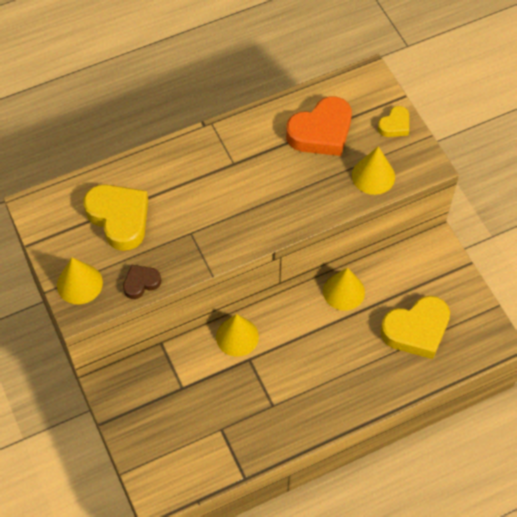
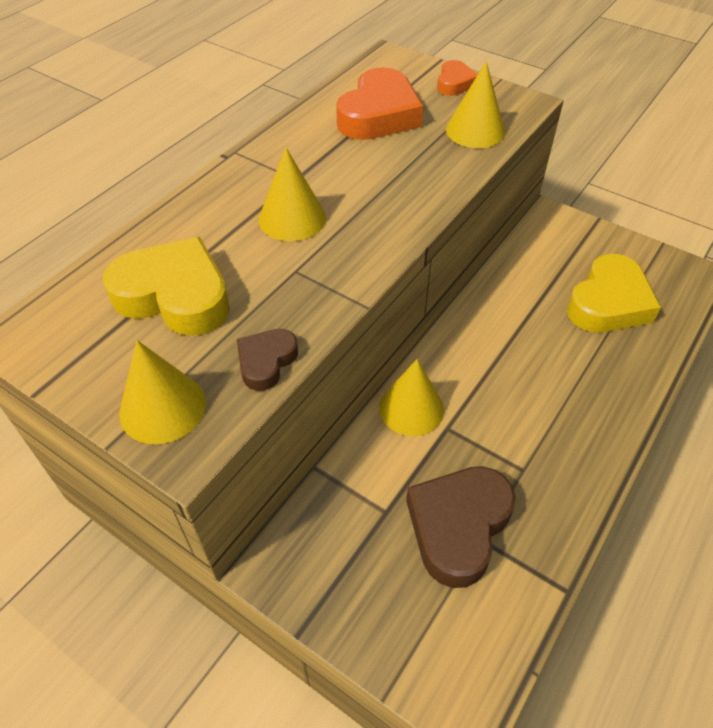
camera: 30 degrees left, 10 degrees down
yellow cone [323,268,365,311] -> yellow cone moved to [259,147,326,241]
yellow heart [378,106,409,137] -> orange heart [437,60,478,96]
none -> brown heart [406,466,516,588]

